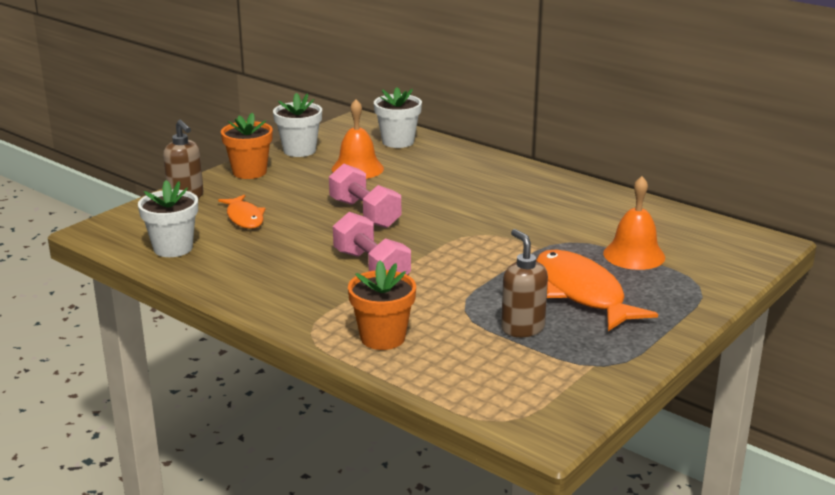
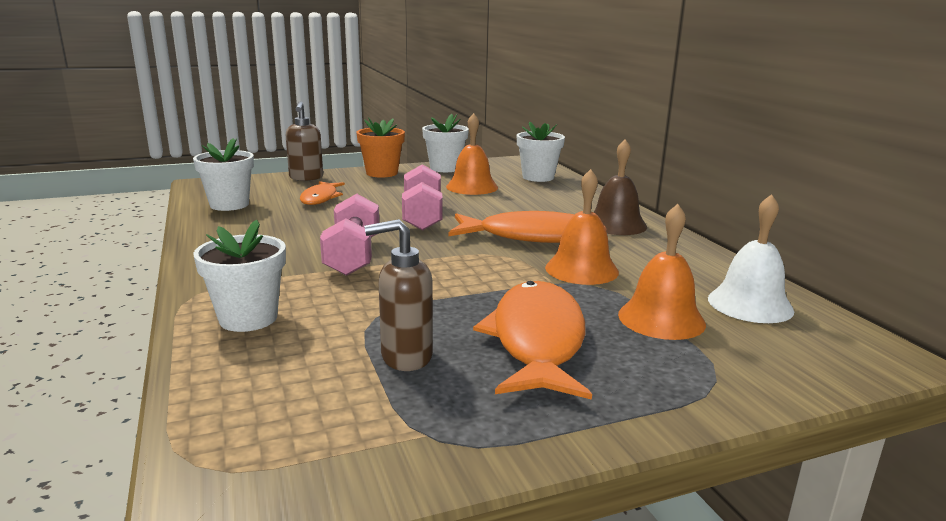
camera: 30 degrees right, 5 degrees down
orange flower pot [348,261,416,350] -> white flower pot [193,220,286,332]
brown soap dispenser [501,229,548,337] -> brown soap dispenser turned 105 degrees counterclockwise [364,219,433,371]
none -> orange fish [449,211,607,243]
none -> orange bell [545,169,619,285]
none -> brown bell [594,139,647,235]
none -> white bell [708,194,794,323]

